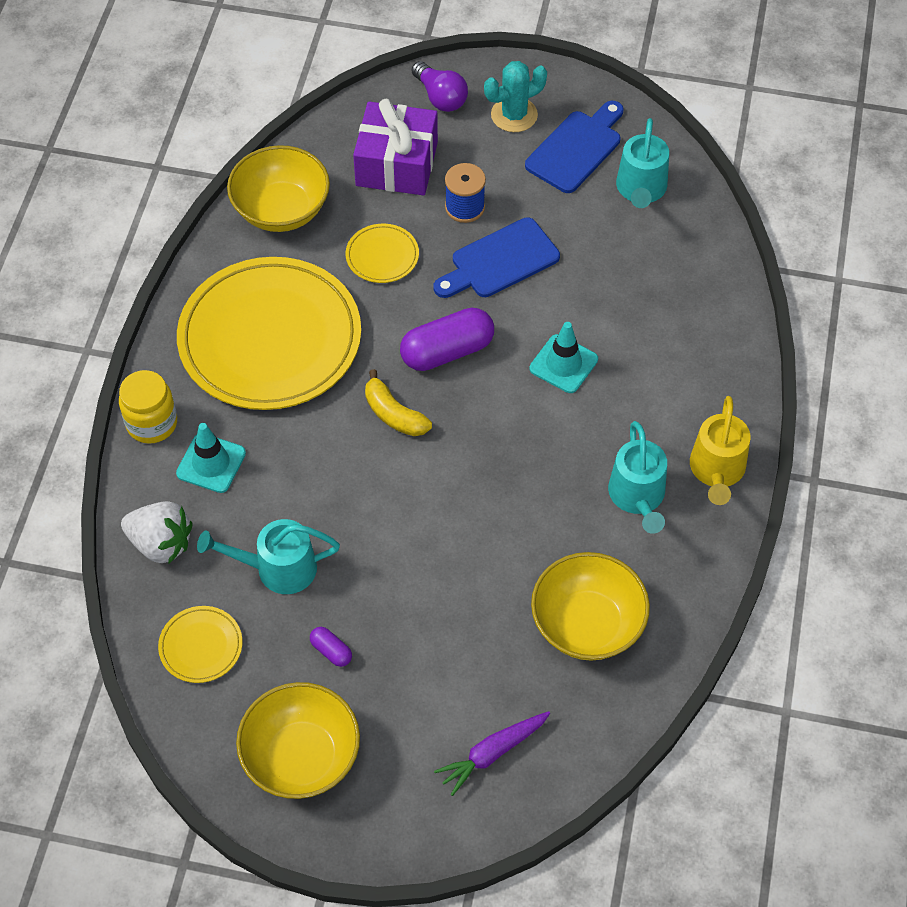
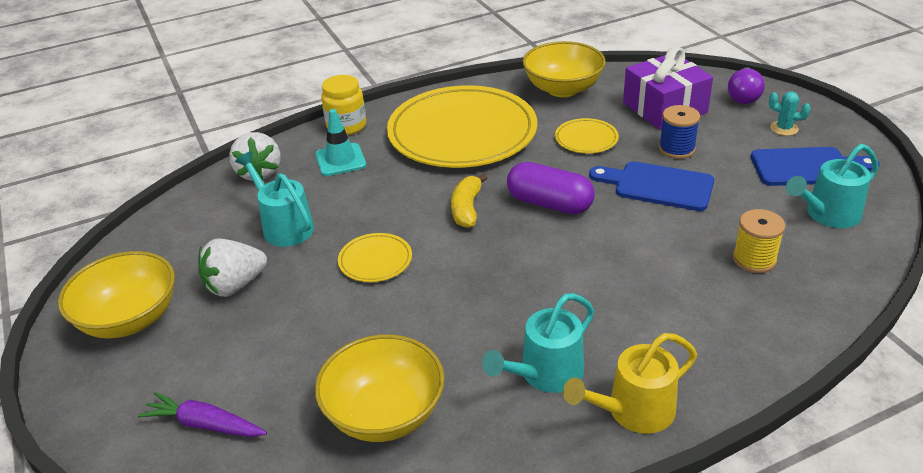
camera: 55 degrees right, 20 degrees down
yellow plate [158,606,242,683] -> yellow plate moved to [338,233,412,282]
purple capsule [310,627,352,667] -> white strawberry [198,238,267,297]
turquoise cactus [484,61,547,132] -> turquoise cactus [769,92,811,136], size x0.64
turquoise traffic cone [529,322,598,393] -> none
none -> yellow spool [733,209,785,273]

